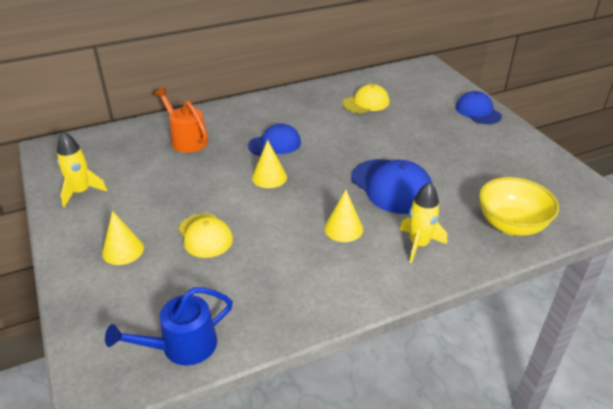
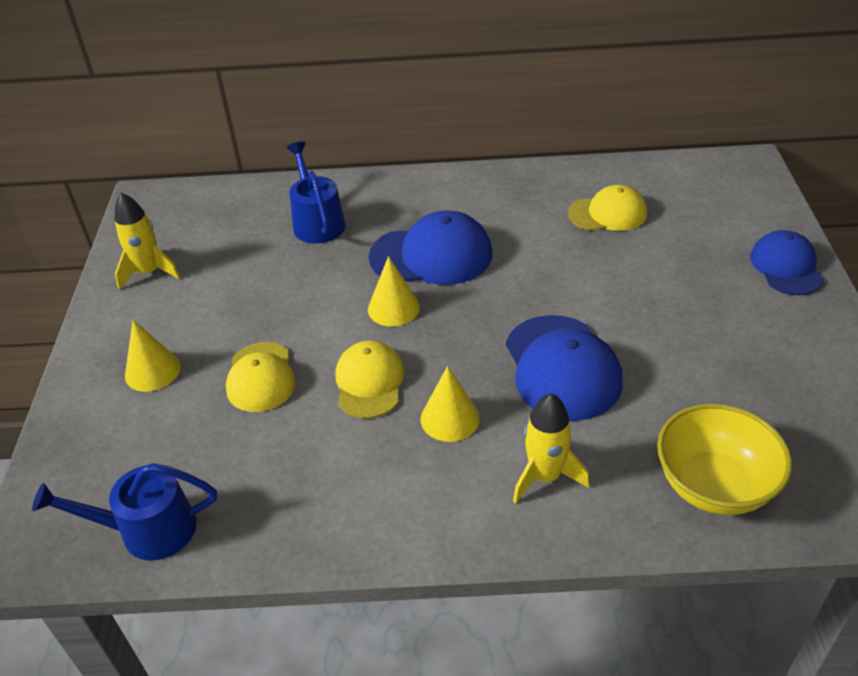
camera: 25 degrees right, 5 degrees up
orange watering can [154,88,208,153] -> blue watering can [286,142,346,244]
blue cap [248,123,301,156] -> blue cap [369,211,492,285], size x1.51
none -> yellow cap [335,340,404,419]

